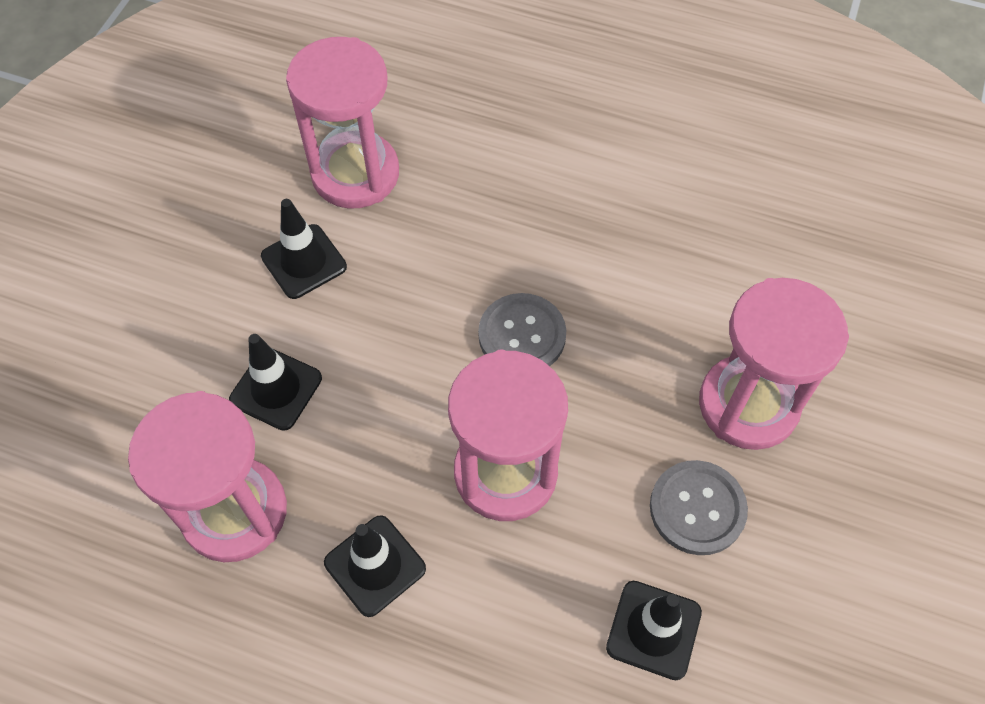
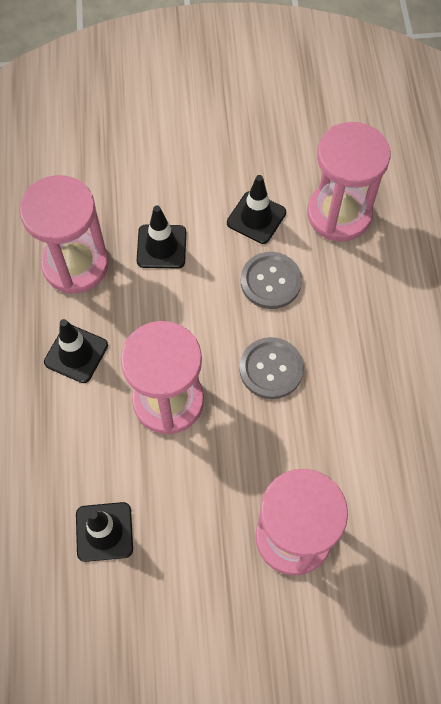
camera: 65 degrees right, 5 degrees up
grey button [650,460,748,555] -> grey button moved to [241,252,302,309]

